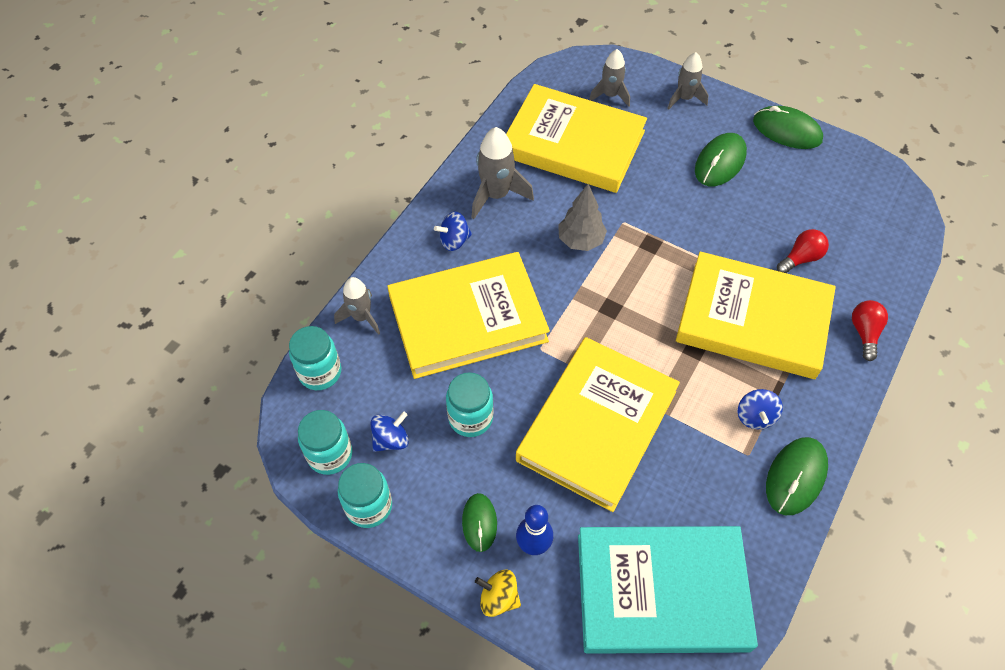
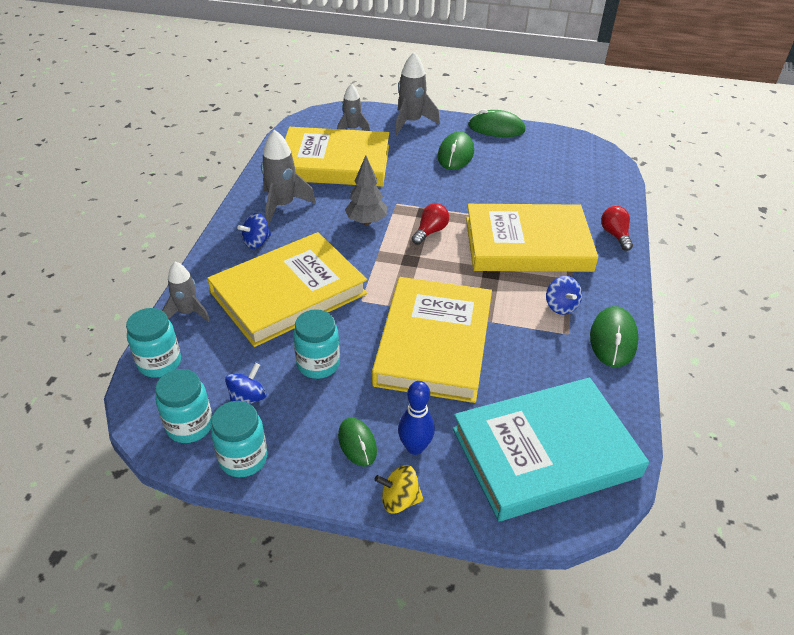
camera: 20 degrees left, 15 degrees down
grey rocket [667,52,709,110] -> grey rocket [395,52,440,135], size x1.50
red light bulb [777,229,829,273] -> red light bulb moved to [412,203,449,245]

